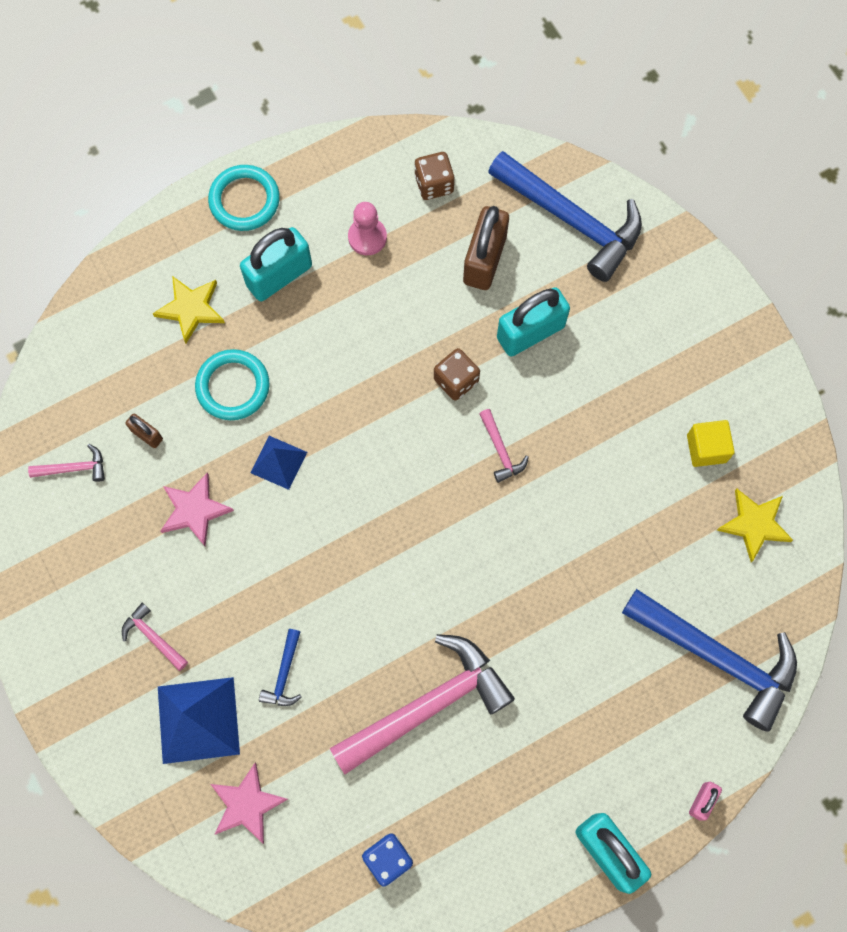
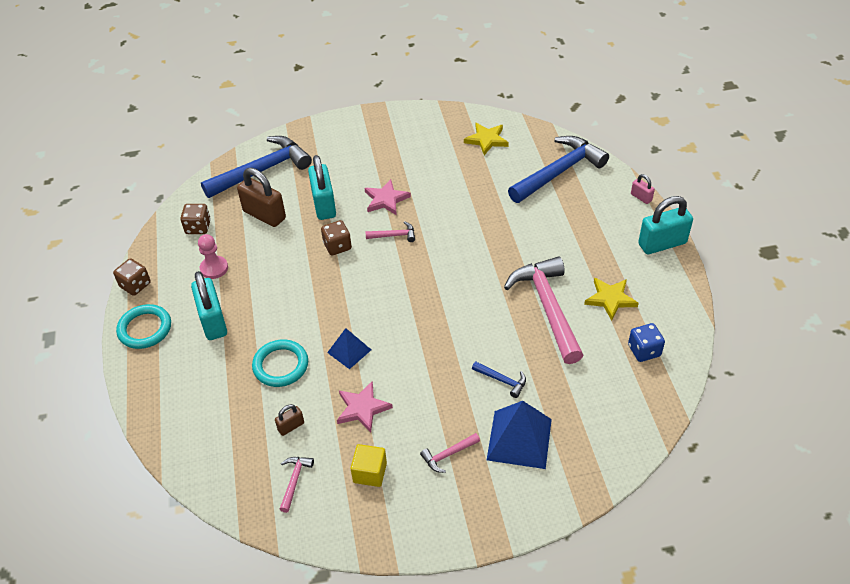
camera: 70 degrees left, 25 degrees down
yellow star [152,276,225,344] -> yellow star moved to [584,278,639,321]
pink star [210,763,288,844] -> pink star moved to [364,179,411,215]
yellow cube [687,420,735,467] -> yellow cube moved to [351,444,387,487]
none -> brown dice [113,258,151,296]

